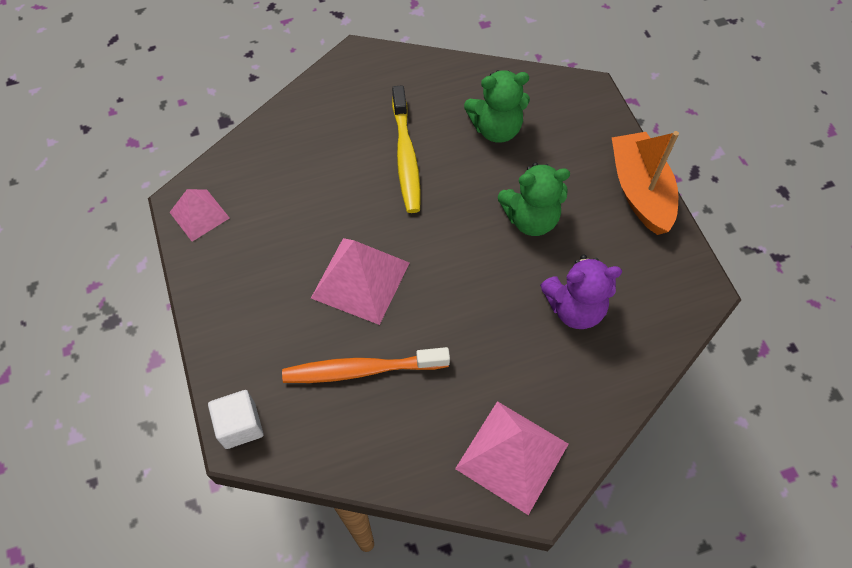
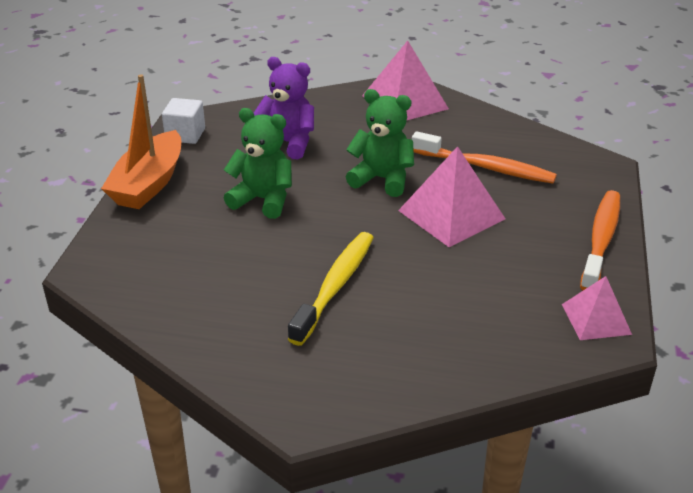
camera: 150 degrees left, 25 degrees down
white cube [208,390,263,449] -> white cube moved to [162,98,205,144]
green teddy bear [464,70,530,143] -> green teddy bear moved to [346,89,414,197]
none -> orange toothbrush [580,190,620,290]

